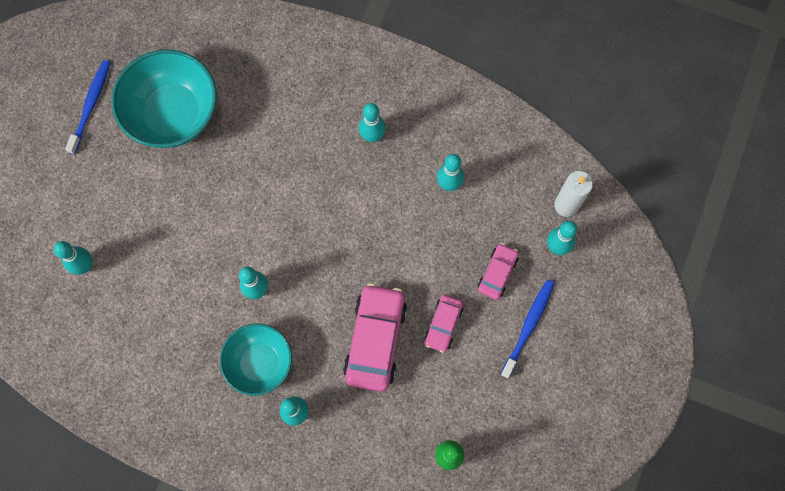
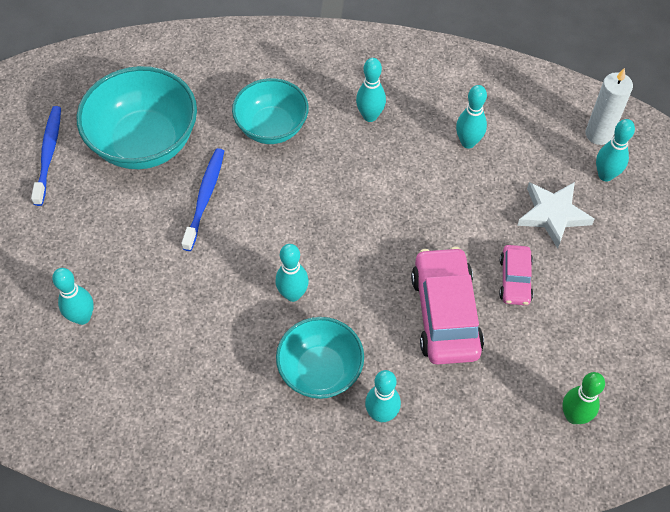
camera: 15 degrees left, 15 degrees down
pink car [478,243,519,300] -> white star [517,182,595,249]
blue toothbrush [501,280,555,378] -> blue toothbrush moved to [181,148,224,251]
none -> turquoise bowl [232,78,309,144]

